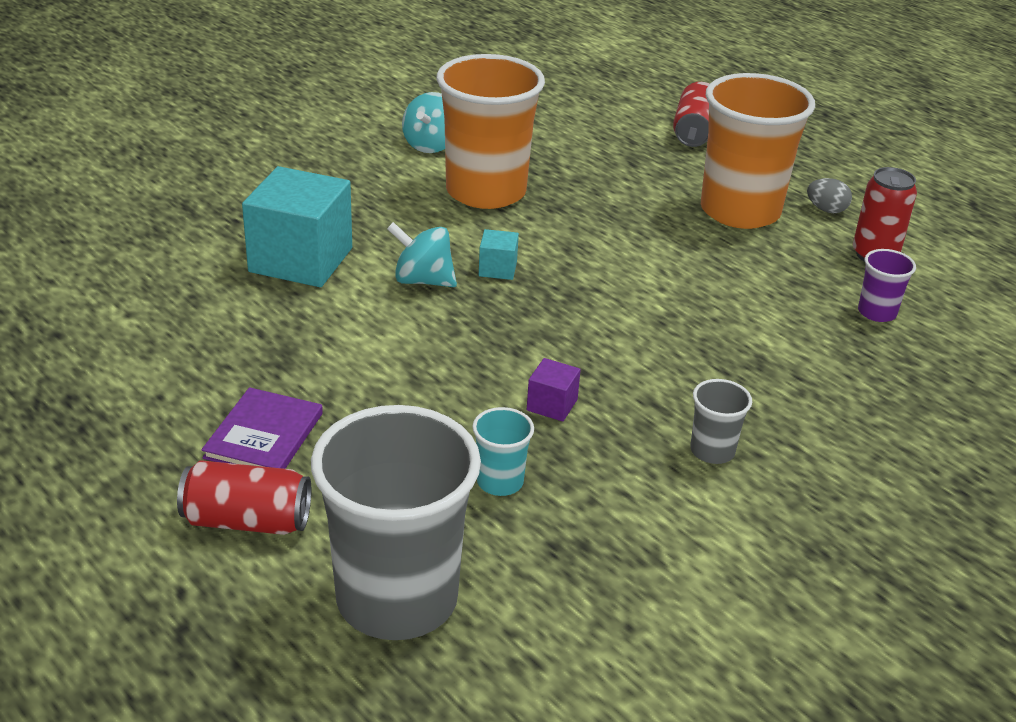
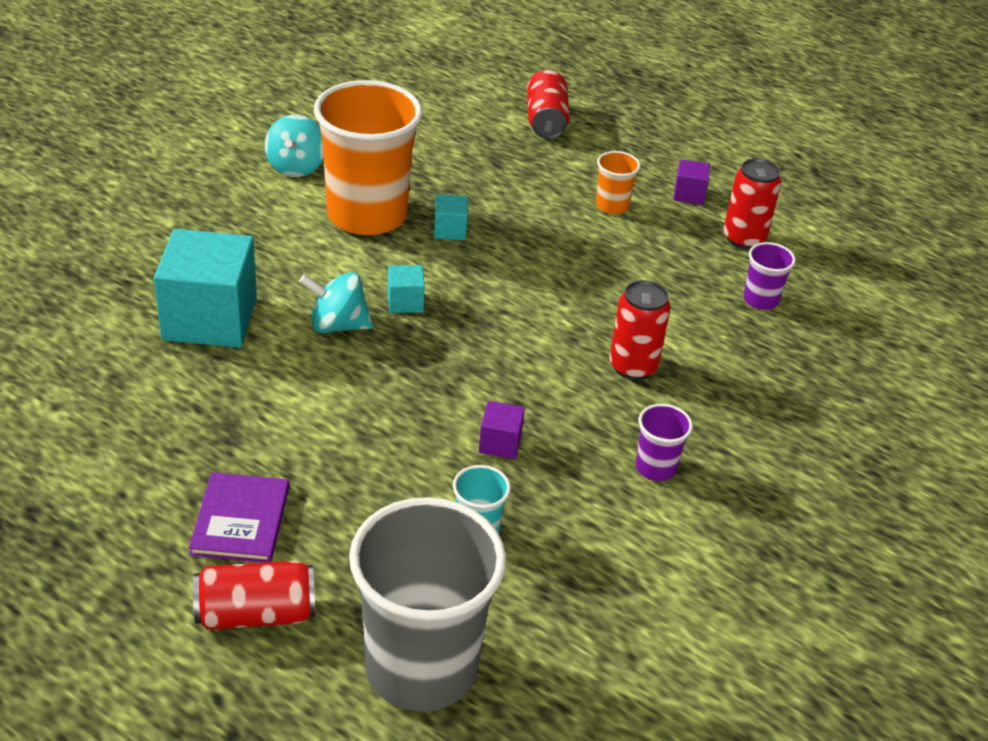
camera: 15 degrees left, 5 degrees up
grey cup [690,379,752,464] -> purple cup [636,404,693,481]
orange cup [701,73,815,229] -> orange cup [596,151,641,214], size x0.43
grey egg [807,178,852,213] -> purple cube [674,159,710,205]
none -> turquoise cube [434,194,468,240]
none -> red can [609,280,671,380]

